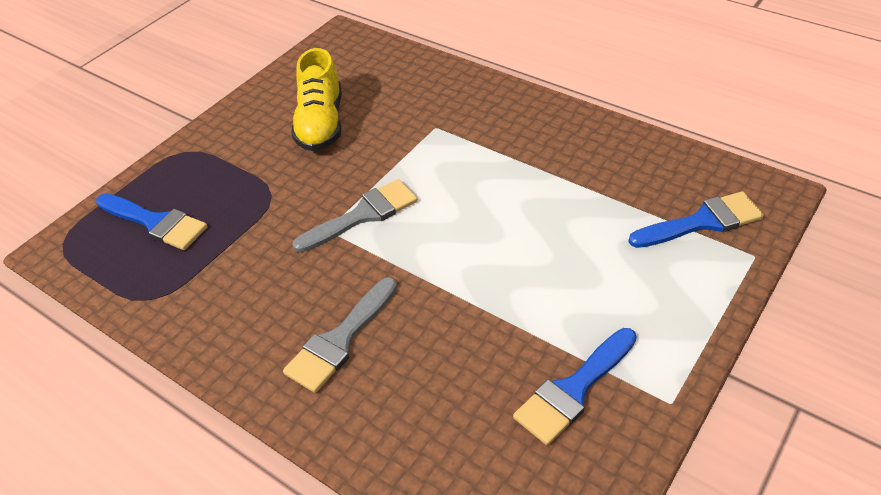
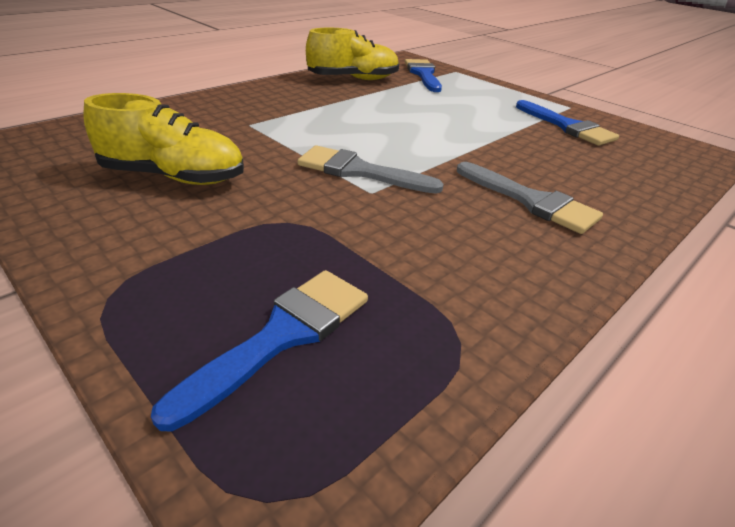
camera: 85 degrees left, 10 degrees down
grey brush [292,179,418,253] -> grey brush turned 45 degrees counterclockwise [297,145,444,194]
none -> yellow shoe [306,28,399,80]

